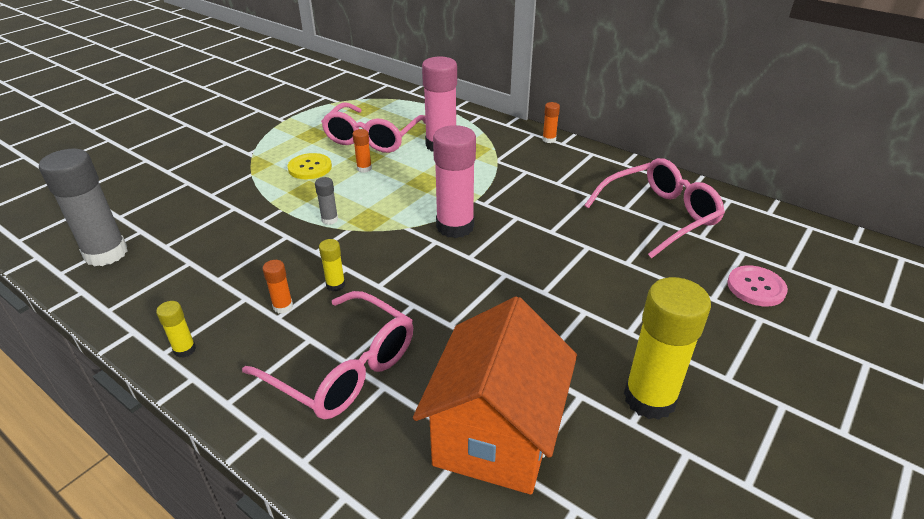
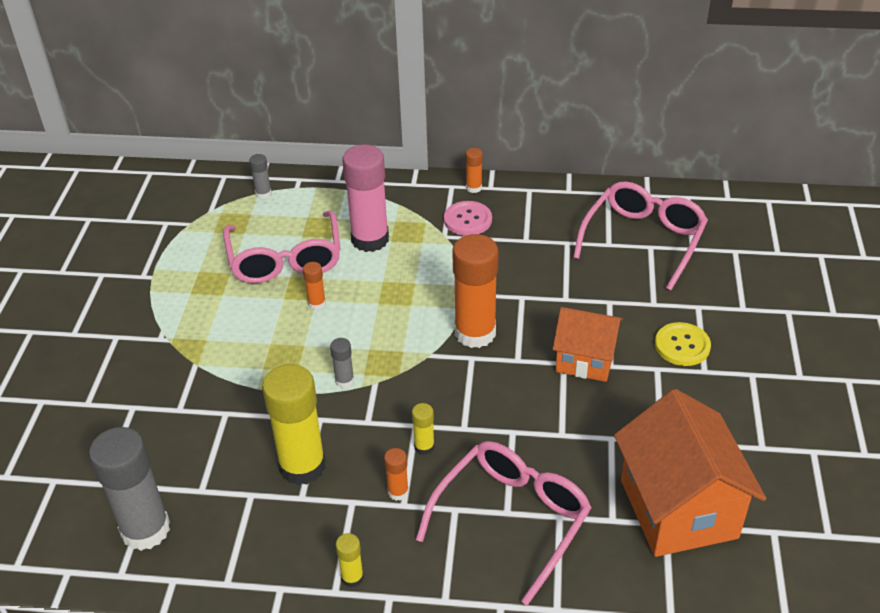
camera: 30 degrees left, 5 degrees up
pink glasses [242,291,413,419] -> pink glasses turned 60 degrees counterclockwise [416,441,592,606]
yellow button [288,153,332,179] -> yellow button moved to [655,322,711,366]
pink glue stick [433,125,476,238] -> orange glue stick [452,234,498,348]
yellow glue stick [624,277,711,420] -> yellow glue stick moved to [262,364,325,485]
pink button [727,265,788,306] -> pink button moved to [444,201,492,236]
none -> grey glue stick [249,154,272,199]
none -> orange house [553,307,623,382]

